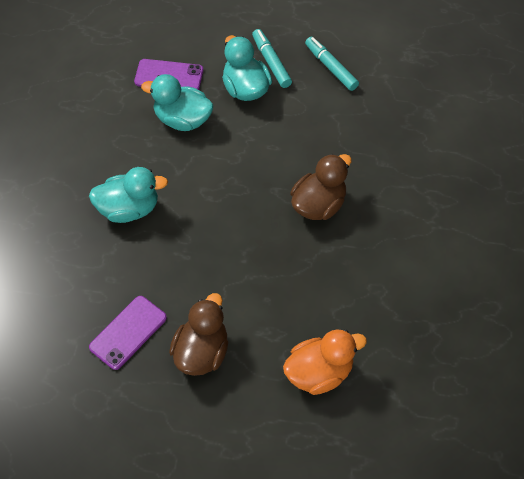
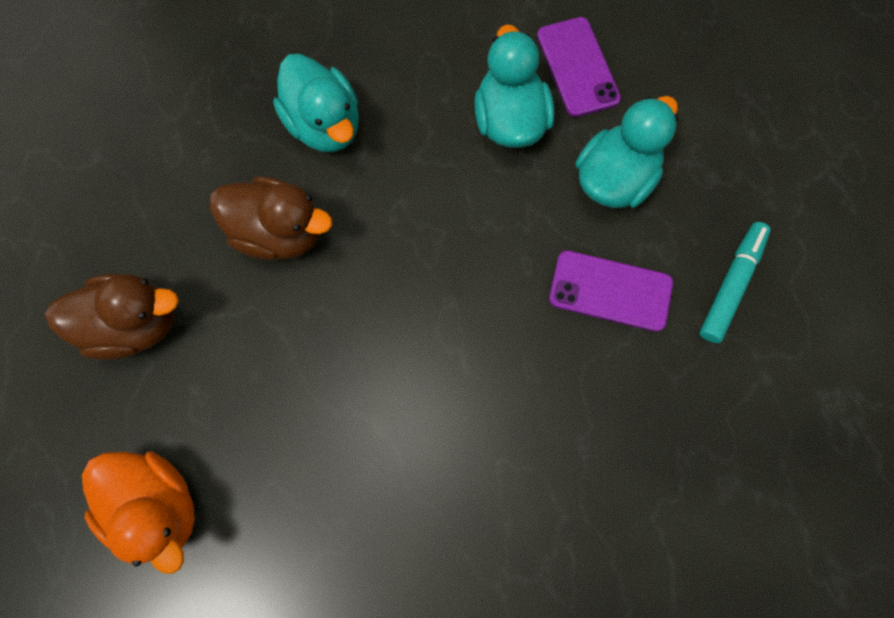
camera: 65 degrees right, 15 degrees up
purple phone [89,296,167,370] -> purple phone moved to [549,250,673,332]
turquoise marker [252,29,292,88] -> none
brown duck [290,154,352,220] -> brown duck moved to [210,176,332,260]

